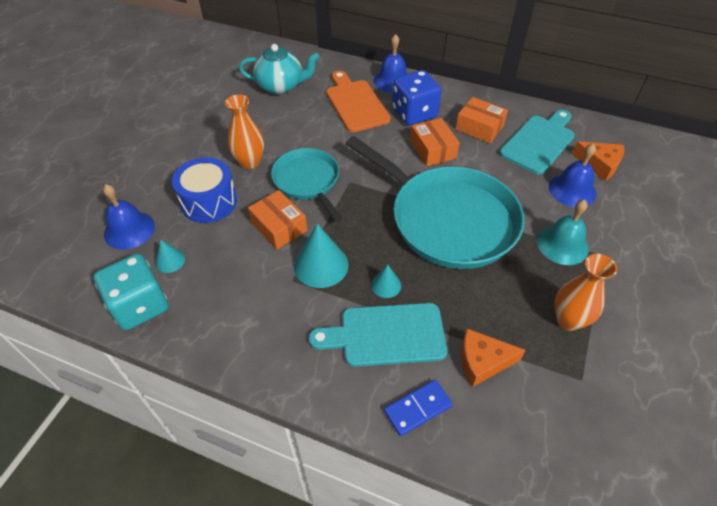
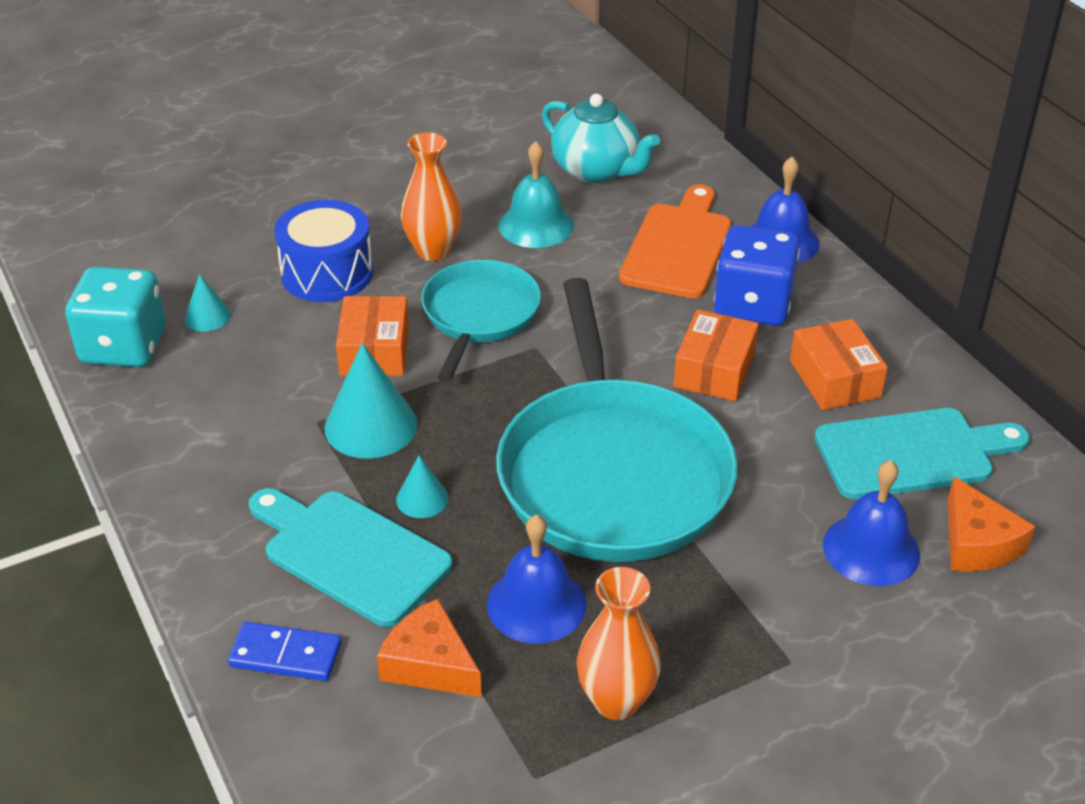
camera: 40 degrees right, 10 degrees down
blue bell [103,184,155,250] -> blue bell moved to [487,515,586,644]
turquoise bell [537,199,589,265] -> turquoise bell moved to [498,141,574,248]

